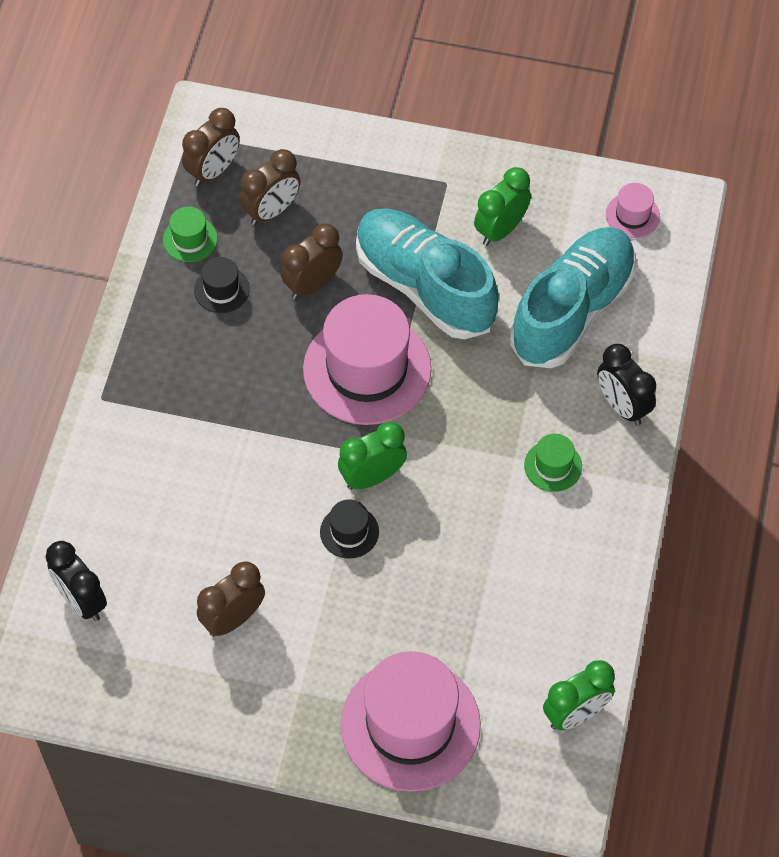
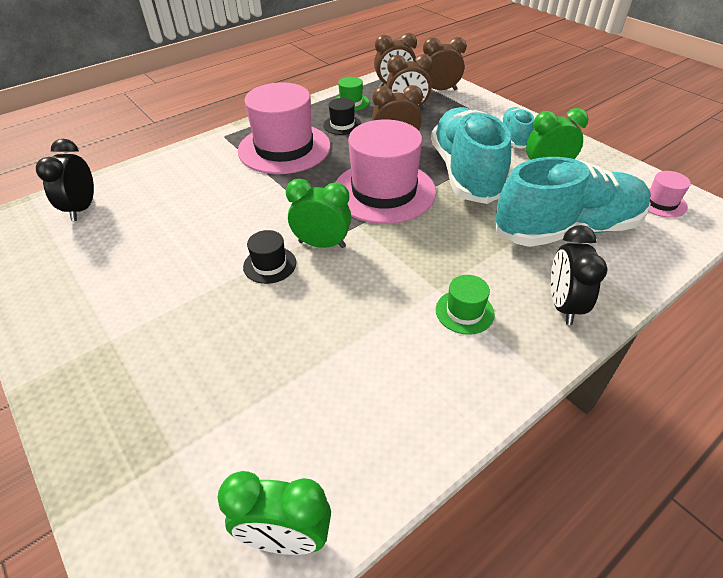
camera: 40 degrees right, 15 degrees down
brown clock [197,561,265,637] -> brown clock moved to [423,37,467,90]
pink hat [341,651,481,792] -> pink hat moved to [238,82,331,174]
none -> turquoise shoe [500,107,534,149]

